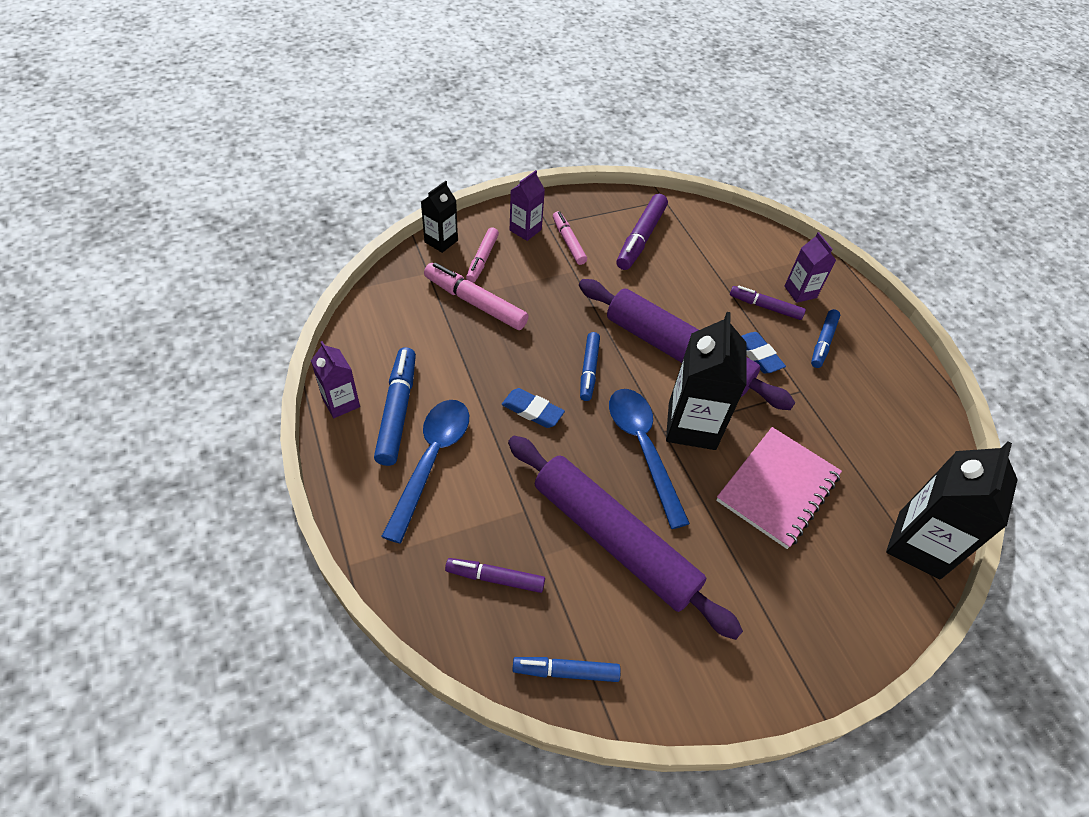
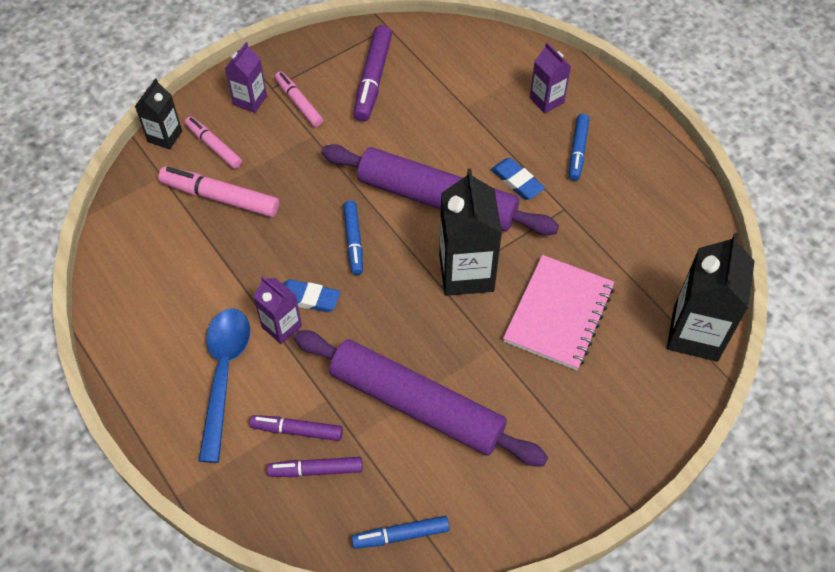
camera: 10 degrees left, 5 degrees up
purple carton [311,341,360,418] -> purple carton moved to [253,276,302,344]
blue marker [374,347,416,466] -> none
pink marker [466,227,499,283] -> pink marker turned 135 degrees clockwise [185,116,242,169]
blue spoon [609,389,690,529] -> none
purple marker [730,286,806,320] -> purple marker moved to [250,415,343,441]

